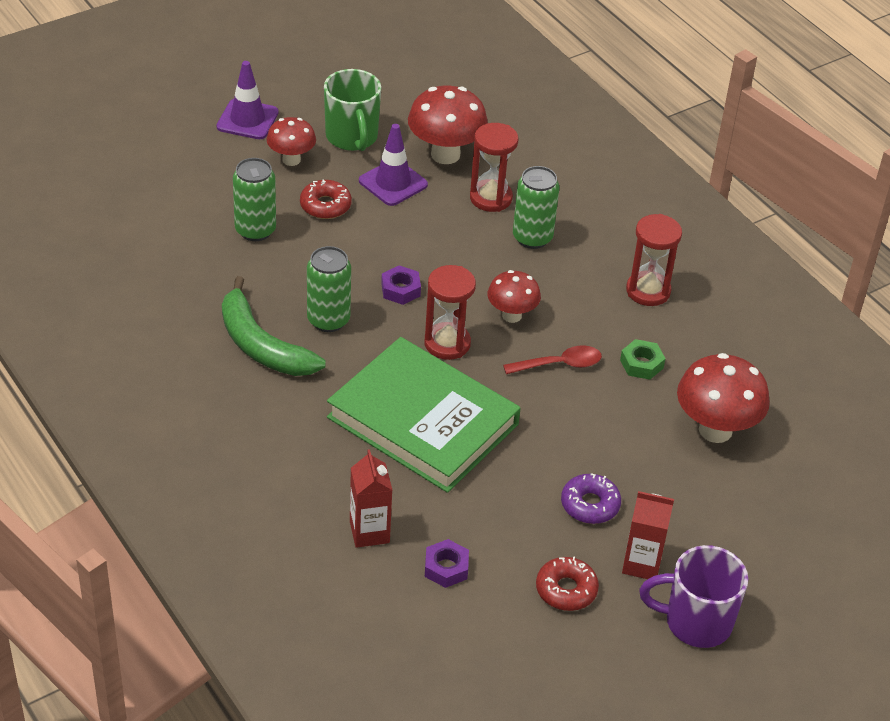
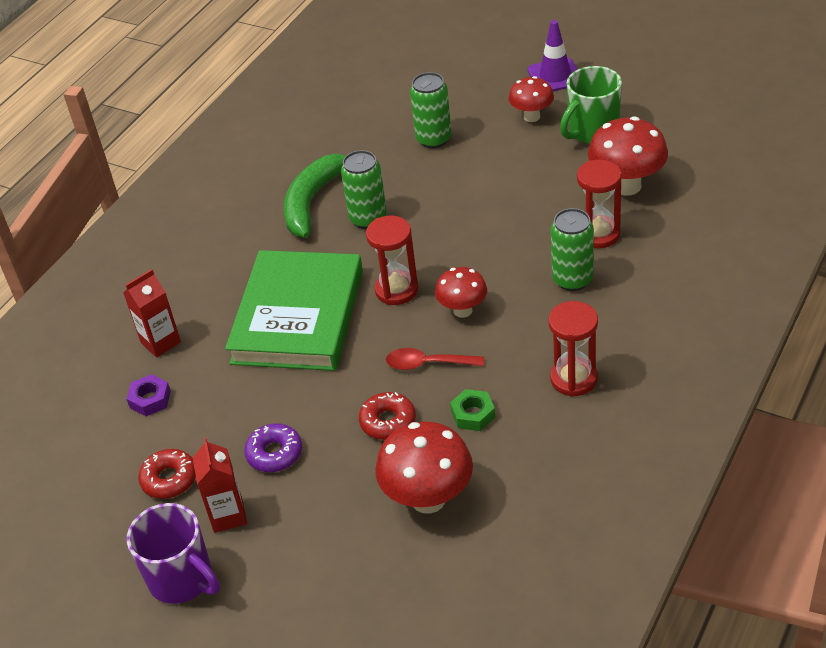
camera: 70 degrees right, 0 degrees up
red donut [300,179,352,219] -> red donut moved to [359,392,416,440]
purple traffic cone [359,124,428,206] -> none
purple nut [381,265,421,305] -> none
red spoon [503,345,602,374] -> red spoon turned 135 degrees clockwise [386,348,484,370]
purple mug [639,545,748,648] -> purple mug turned 150 degrees clockwise [127,503,220,604]

